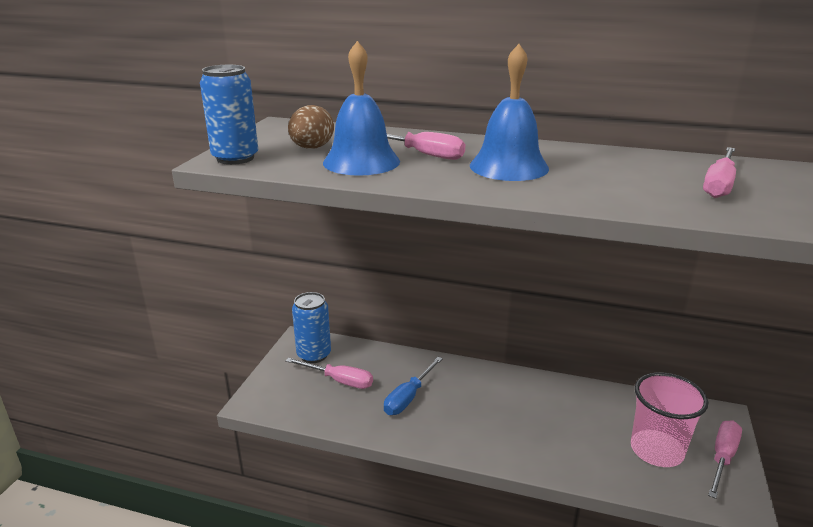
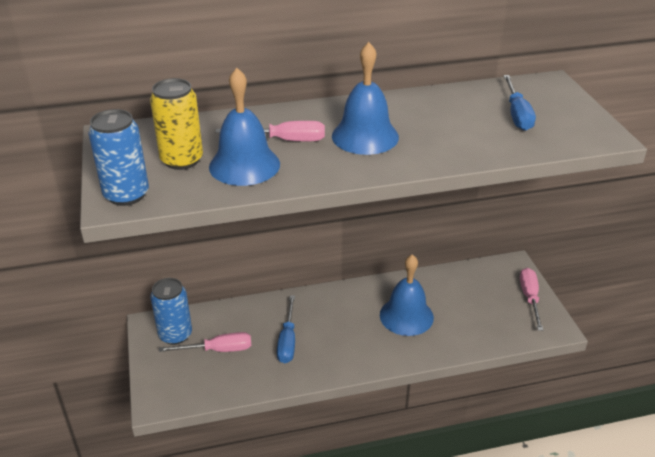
camera: 30 degrees left, 10 degrees up
brown egg [288,105,334,149] -> yellow can [150,78,203,170]
pink cup [631,372,708,467] -> none
pink screwdriver [703,147,736,198] -> blue screwdriver [503,75,536,131]
none -> blue bell [380,254,434,336]

